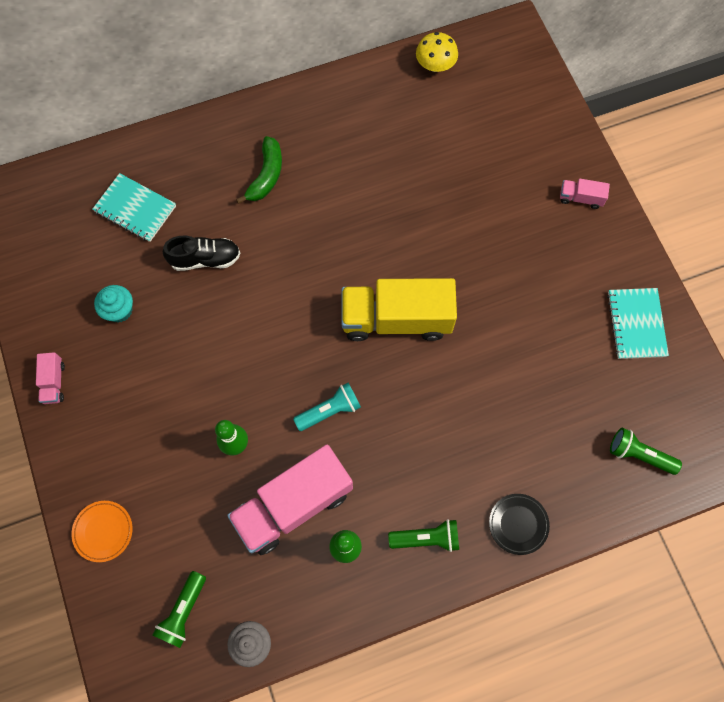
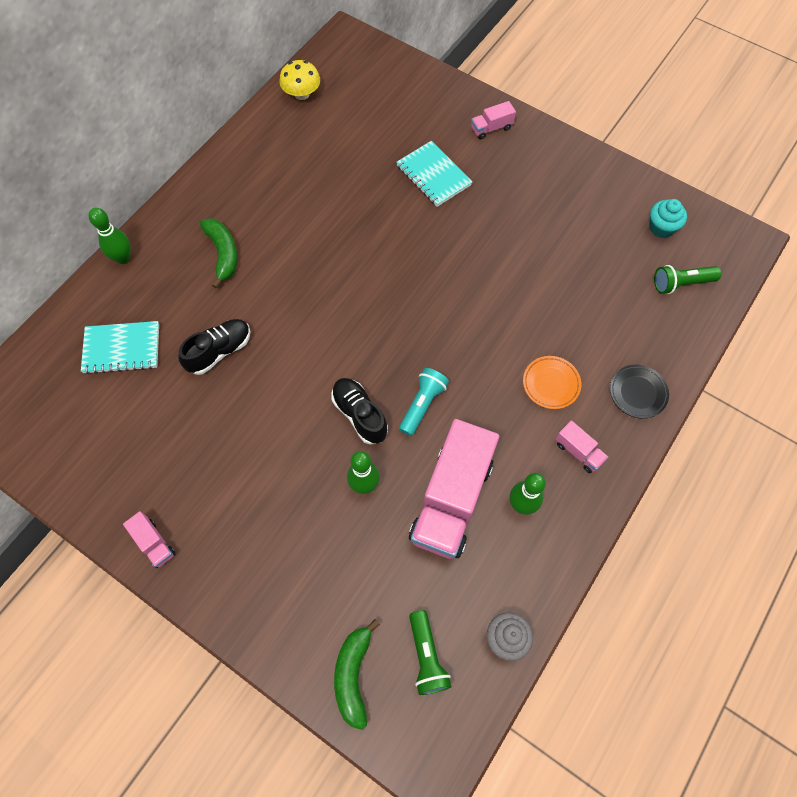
camera: 35 degrees left, 5 degrees down
orange plate [72,501,133,562] -> orange plate moved to [523,356,581,409]
turquoise cupcake [94,285,133,323] -> turquoise cupcake moved to [649,199,687,238]
yellow truck [342,278,457,341] -> none
green flashlight [388,519,459,552] -> pink truck [555,420,608,473]
turquoise notebook [607,288,669,359] -> turquoise notebook moved to [396,141,472,207]
none -> green bowling pin [89,208,131,264]
none -> black shoe [331,378,388,444]
none -> green banana [334,619,380,730]

